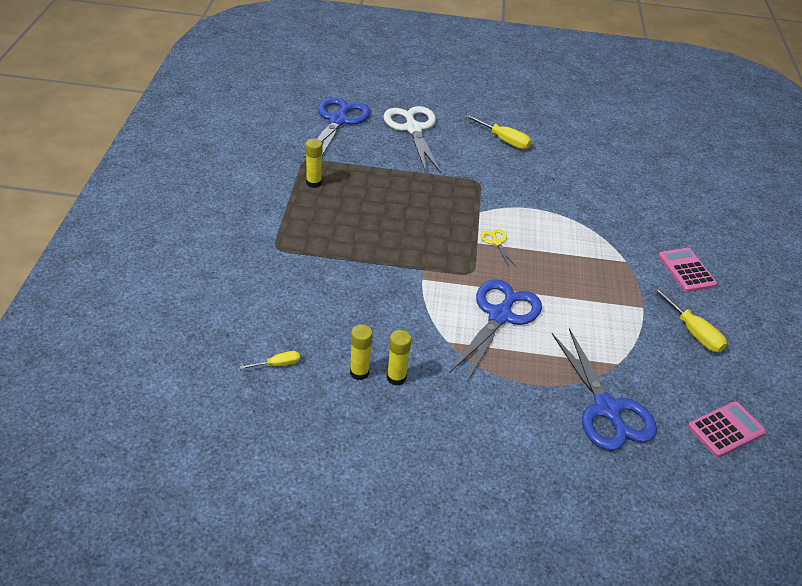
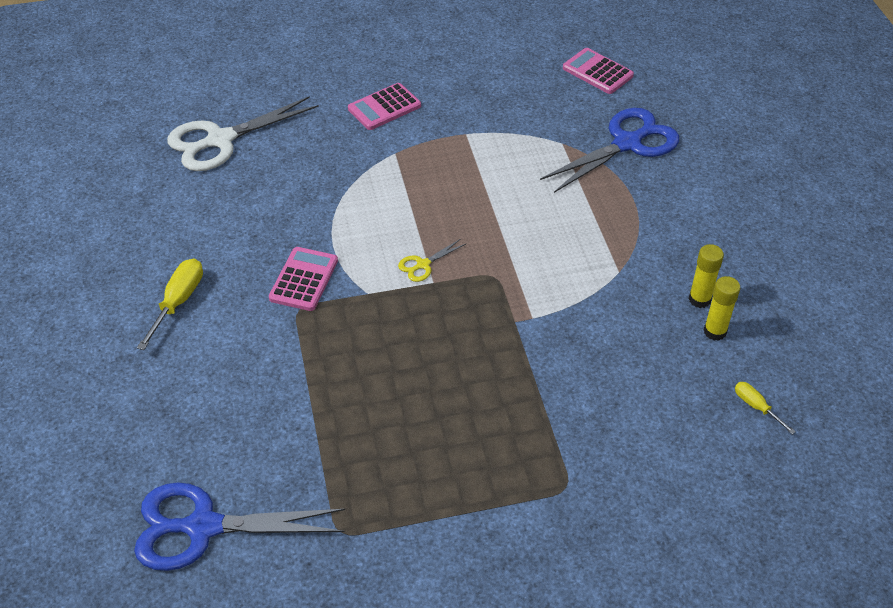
camera: 105 degrees left, 5 degrees up
yellow glue stick [306,139,322,188] -> none
white scissors [383,106,441,173] -> white scissors moved to [167,96,319,171]
blue scissors [449,279,542,382] -> none
yellow screwdriver [653,287,727,352] -> none
none -> pink calculator [269,247,338,311]

